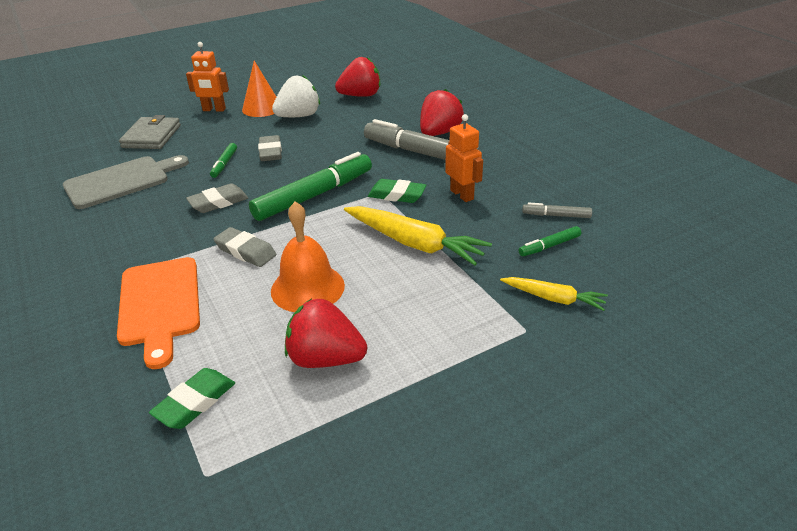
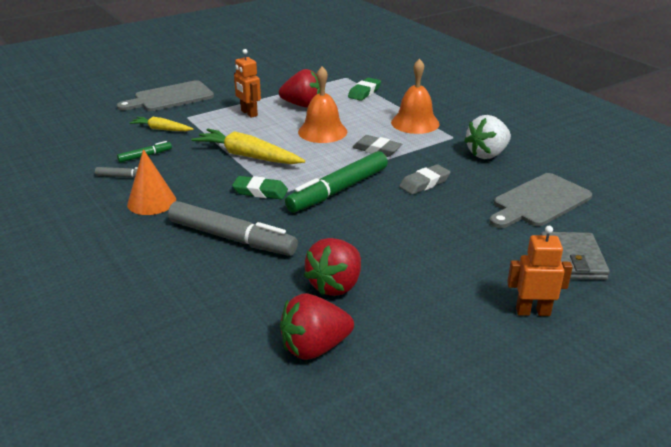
camera: 175 degrees right, 5 degrees down
orange cutting board [117,257,200,369] -> orange bell [391,59,440,134]
green marker [210,143,237,178] -> none
orange cone [242,61,276,117] -> orange cone moved to [127,149,176,215]
grey eraser [258,135,282,161] -> none
white strawberry [272,75,320,117] -> white strawberry moved to [464,115,511,159]
red strawberry [420,89,464,136] -> red strawberry moved to [304,238,361,296]
orange robot [445,114,483,202] -> orange robot moved to [234,49,261,118]
none -> grey cutting board [117,80,214,111]

